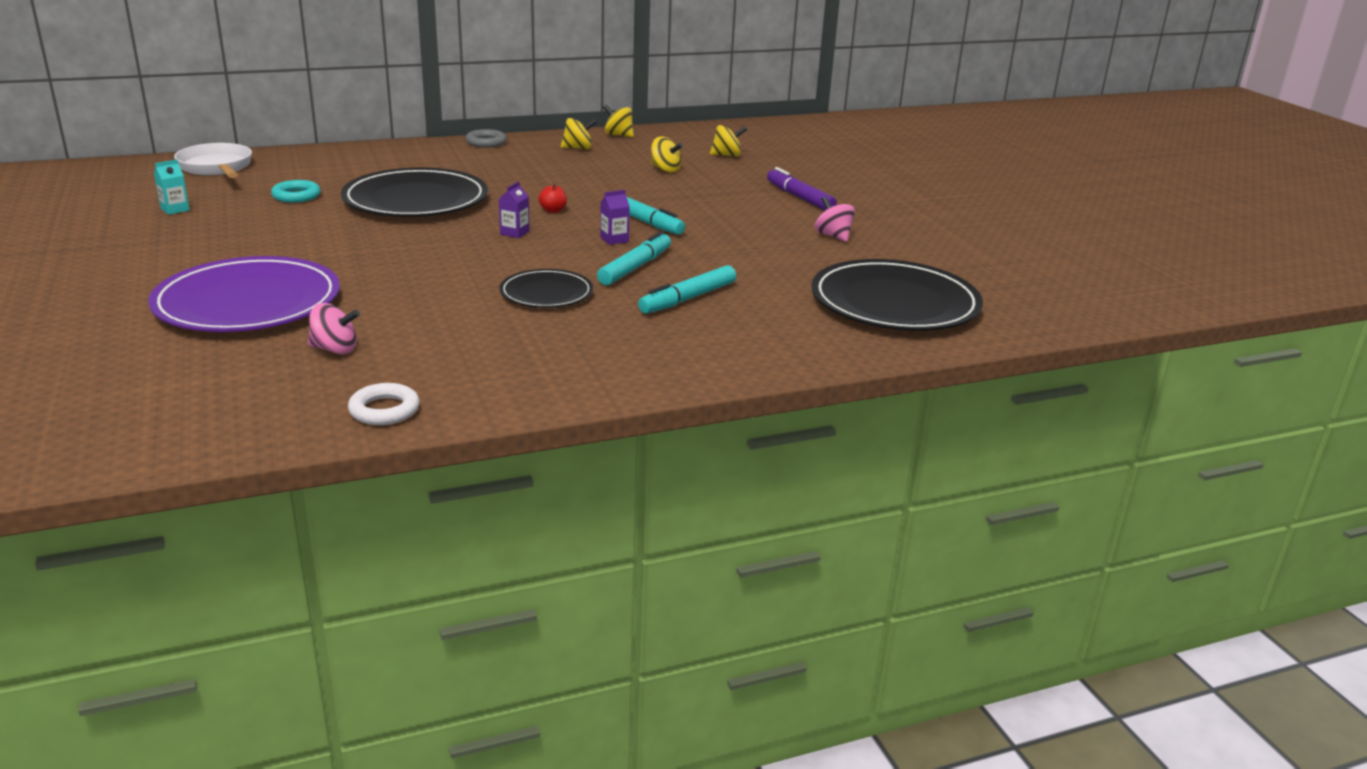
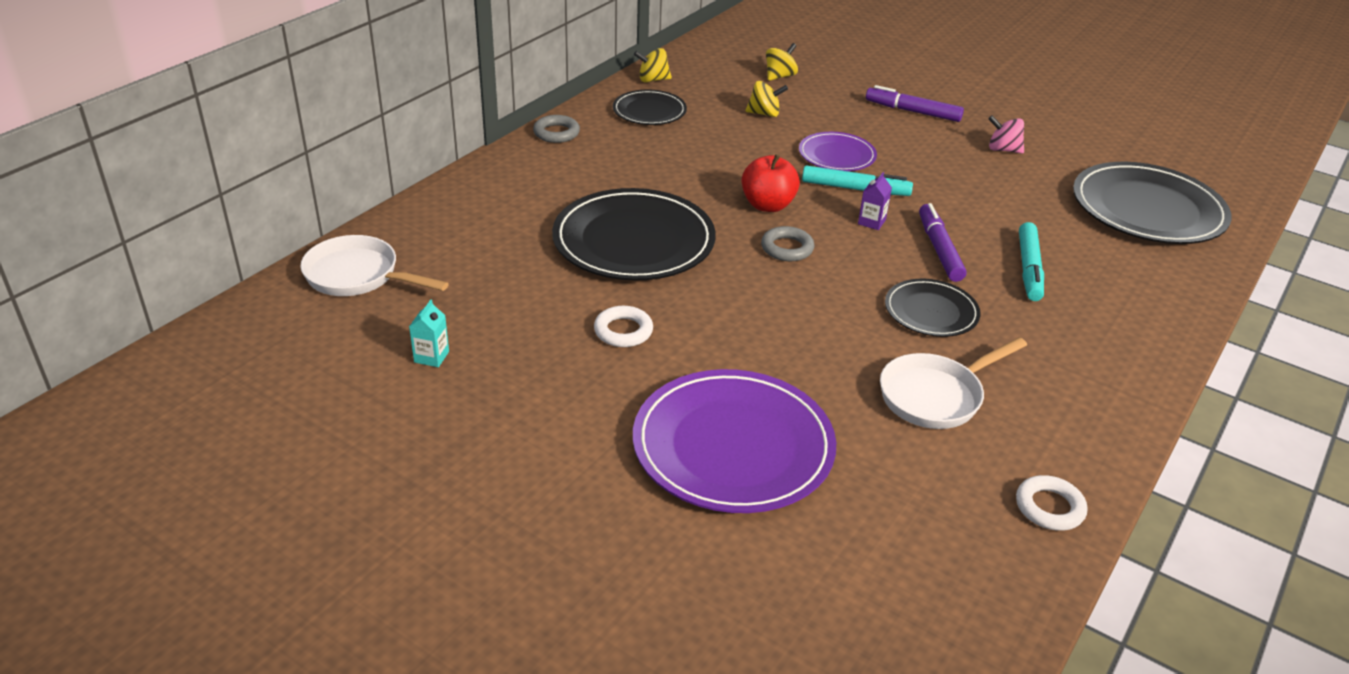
camera: 35 degrees left, 10 degrees up
turquoise ring [271,180,321,203] -> none
pink spinning top [308,303,360,354] -> none
purple carton [499,181,530,238] -> grey ring [761,226,814,261]
red apple [539,184,567,213] -> red apple [742,154,800,212], size x1.91
yellow spinning top [561,118,597,149] -> black plate [613,89,687,125]
turquoise marker [597,231,671,285] -> purple marker [919,203,967,282]
none -> white ring [594,306,653,347]
none -> purple plate [799,132,877,171]
none -> white pan [880,337,1027,429]

